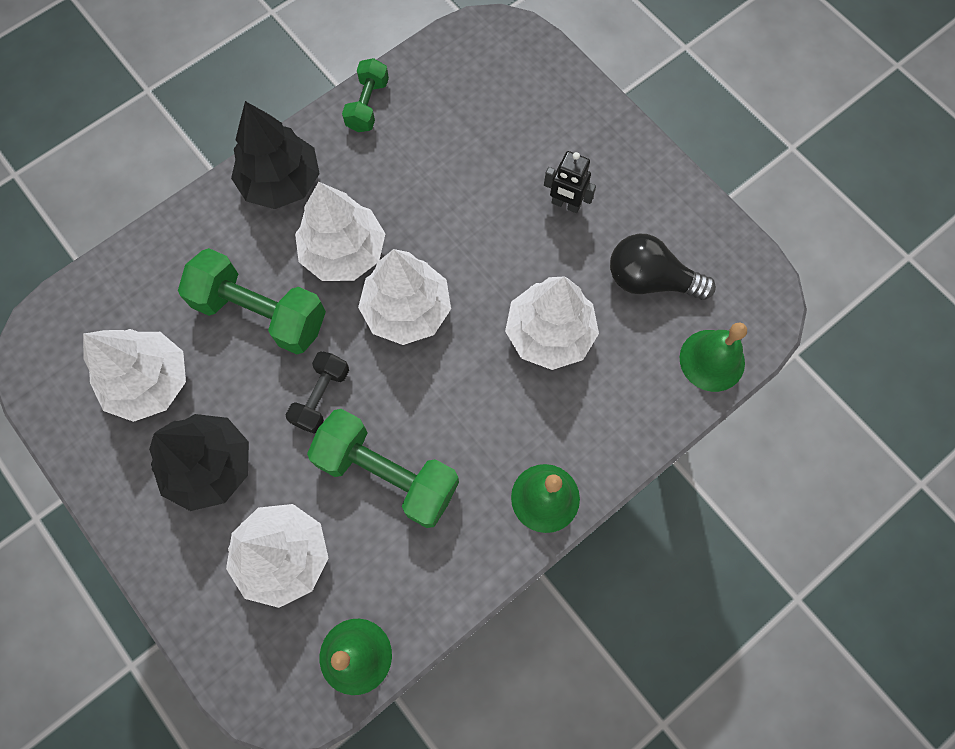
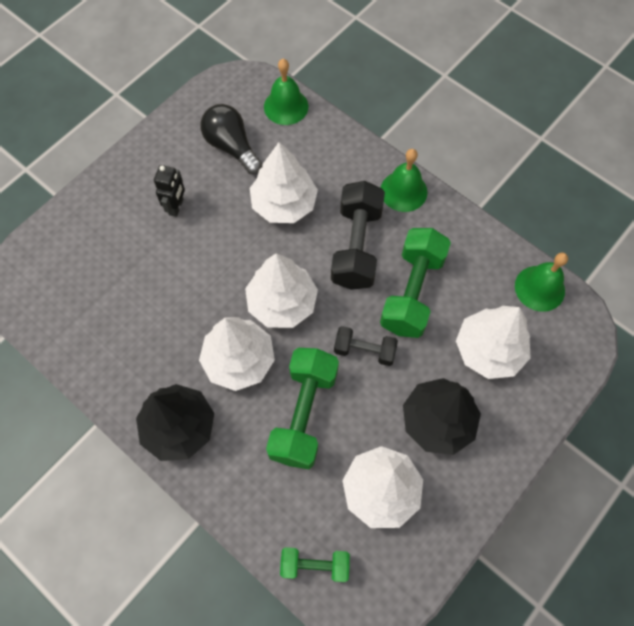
camera: 100 degrees left, 5 degrees down
green dumbbell [342,58,389,132] -> green dumbbell moved to [280,547,350,582]
black light bulb [610,234,716,300] -> black light bulb turned 135 degrees clockwise [200,104,262,174]
none -> black dumbbell [331,181,385,290]

